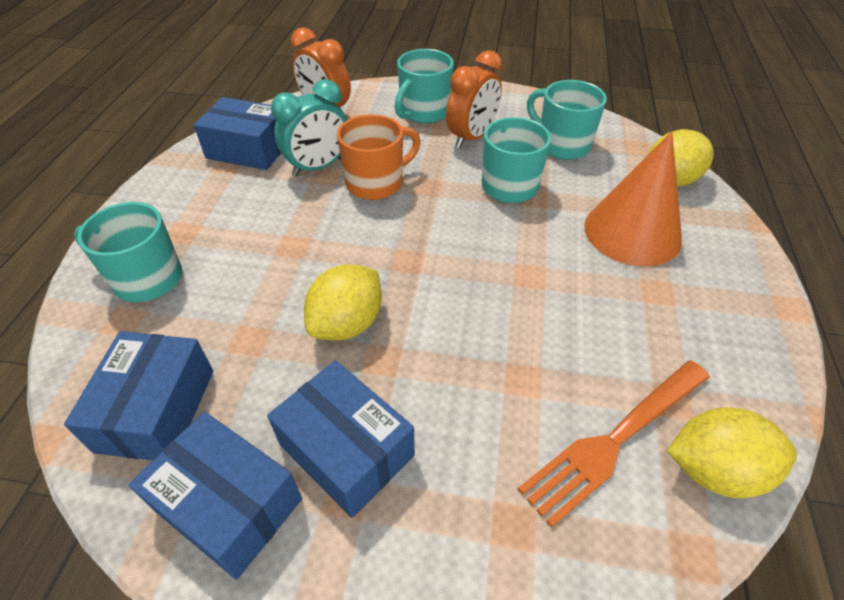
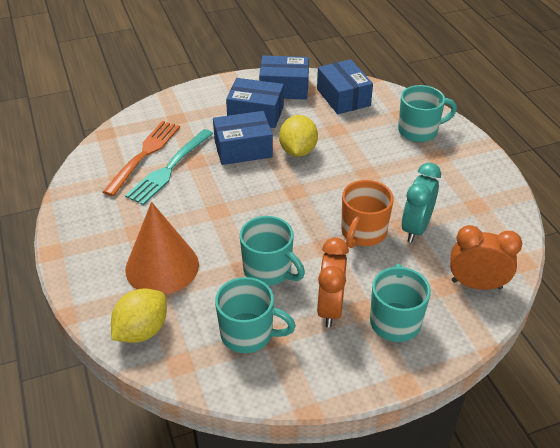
camera: 150 degrees right, 5 degrees down
blue box [194,97,281,170] -> blue box moved to [213,111,273,165]
yellow lemon [667,407,797,498] -> none
none -> turquoise fork [125,129,213,205]

